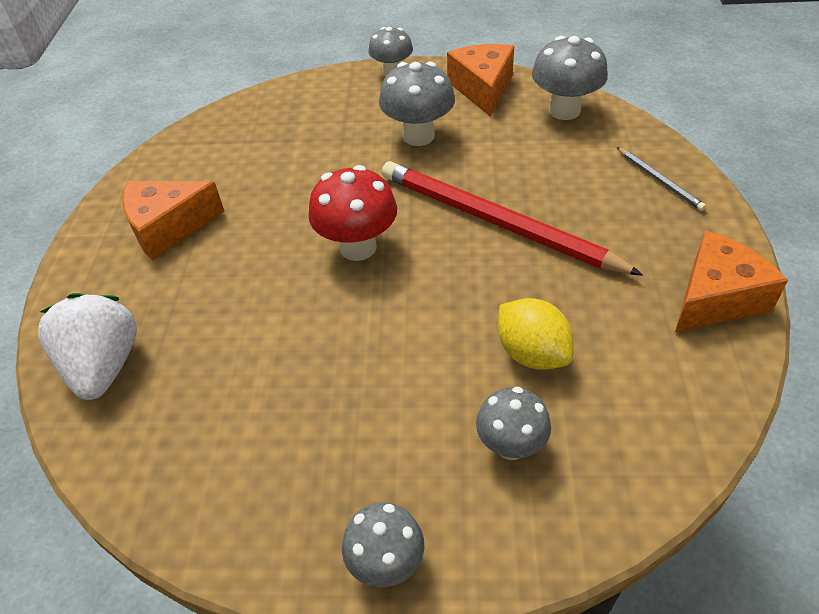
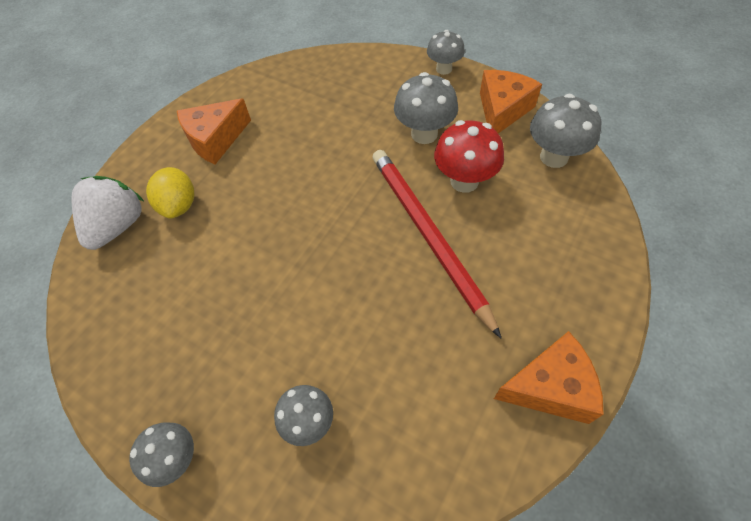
camera: 30 degrees right, 10 degrees up
orange cheese [122,181,225,261] -> orange cheese turned 45 degrees counterclockwise [177,98,251,165]
red mushroom [308,165,397,261] -> red mushroom moved to [434,120,504,193]
yellow lemon [498,298,574,370] -> yellow lemon moved to [146,167,195,219]
grey pencil [617,147,706,211] -> none

